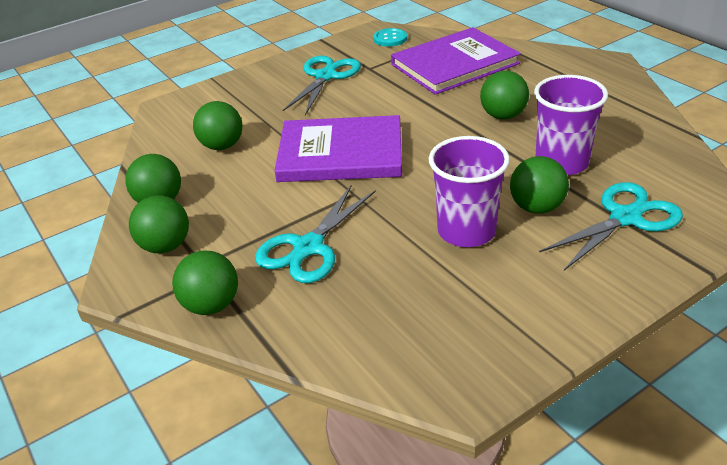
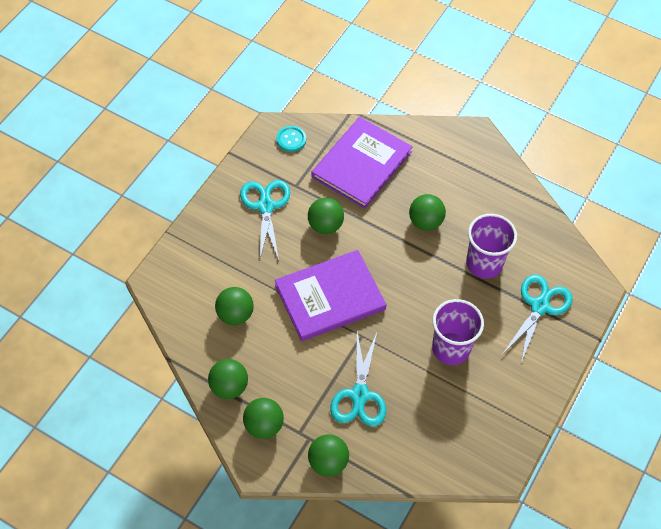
camera: 30 degrees left, 20 degrees up
green ball [510,156,569,214] -> green ball moved to [308,198,344,234]

